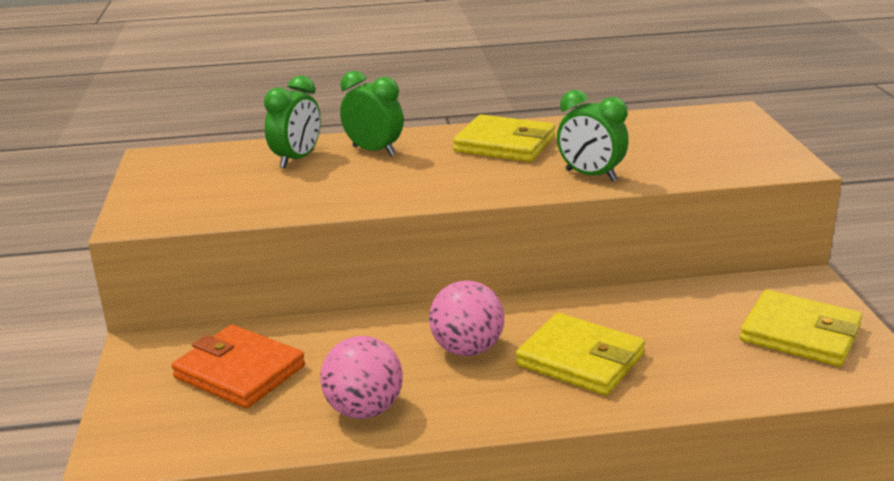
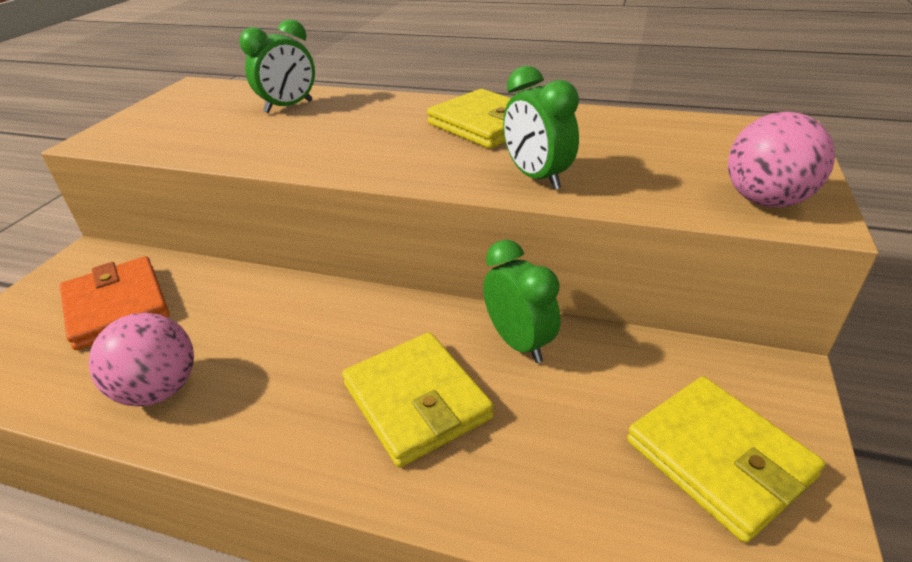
camera: 25 degrees right, 10 degrees up
green clock [340,71,404,156] -> green clock moved to [483,239,560,363]
pink ball [429,280,504,356] -> pink ball moved to [728,112,835,208]

